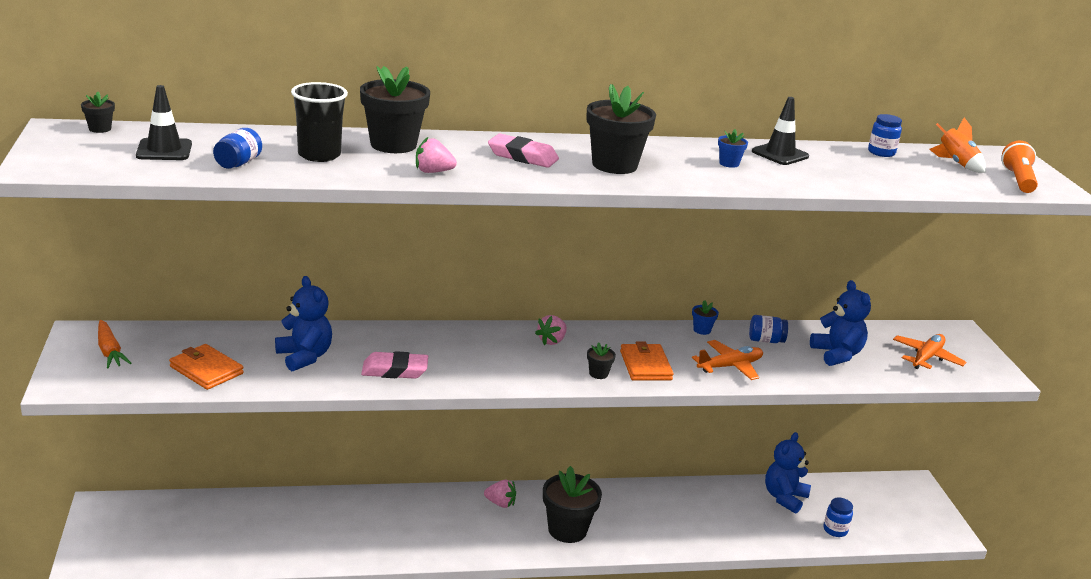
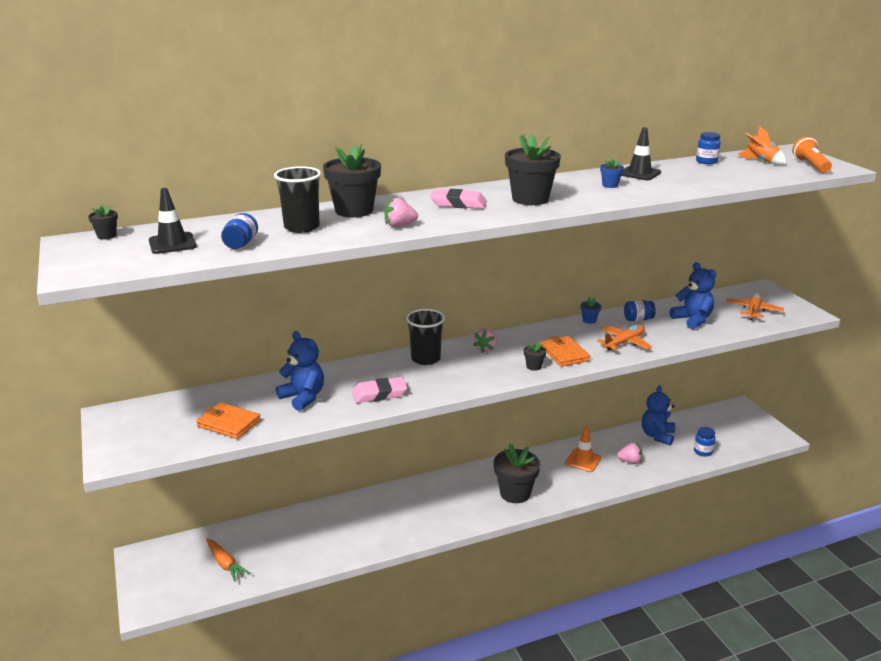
camera: 10 degrees left, 0 degrees up
orange carrot [98,320,132,368] -> orange carrot moved to [206,538,250,582]
pink strawberry [484,480,516,508] -> pink strawberry moved to [617,443,642,464]
none -> black cup [406,309,445,365]
none -> orange traffic cone [565,427,601,472]

